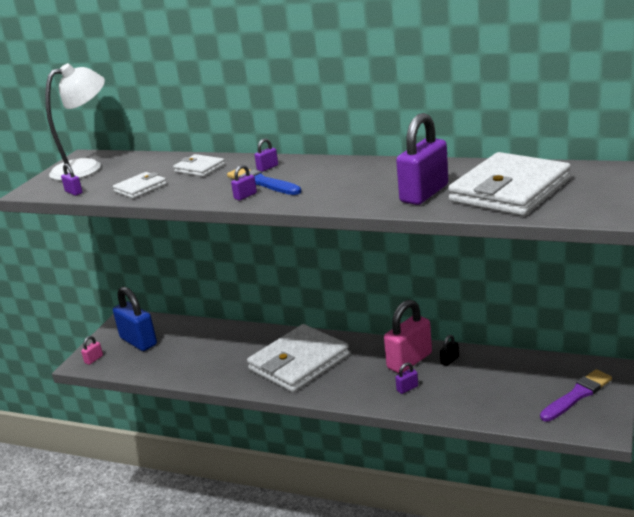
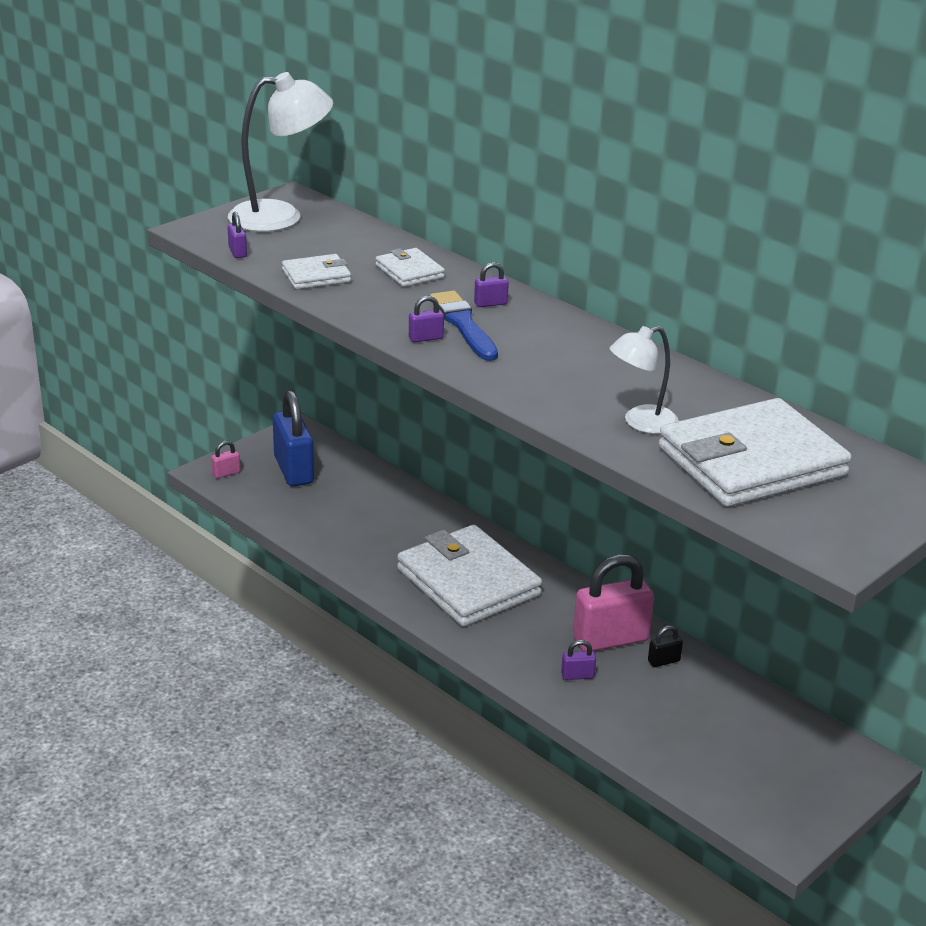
camera: 20 degrees right, 5 degrees up
white wallet [247,324,349,393] -> white wallet turned 75 degrees clockwise [397,525,542,627]
purple padlock [396,113,448,205] -> white lamp [610,326,679,434]
purple brush [540,369,612,422] -> none

